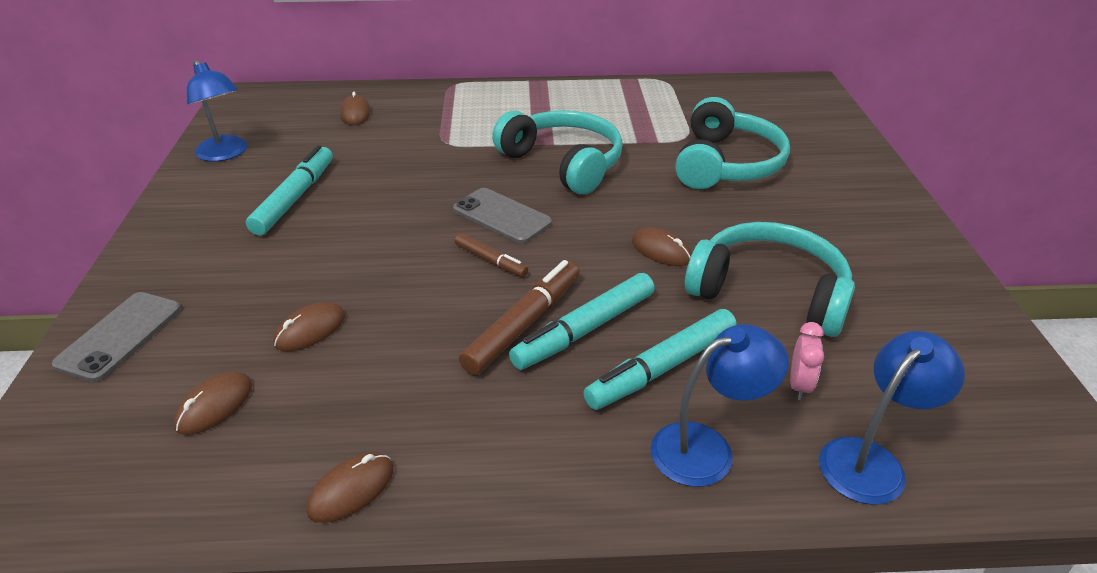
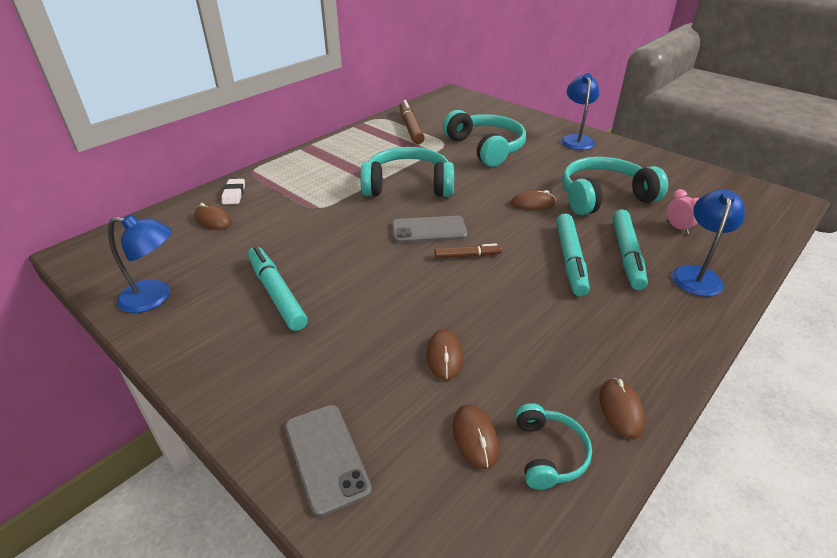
camera: 45 degrees left, 0 degrees up
brown marker [459,260,580,375] -> brown marker moved to [400,100,425,144]
blue lamp [819,331,965,505] -> blue lamp moved to [561,73,599,150]
none -> white eraser [222,179,245,205]
none -> turquoise headphones [515,403,592,490]

